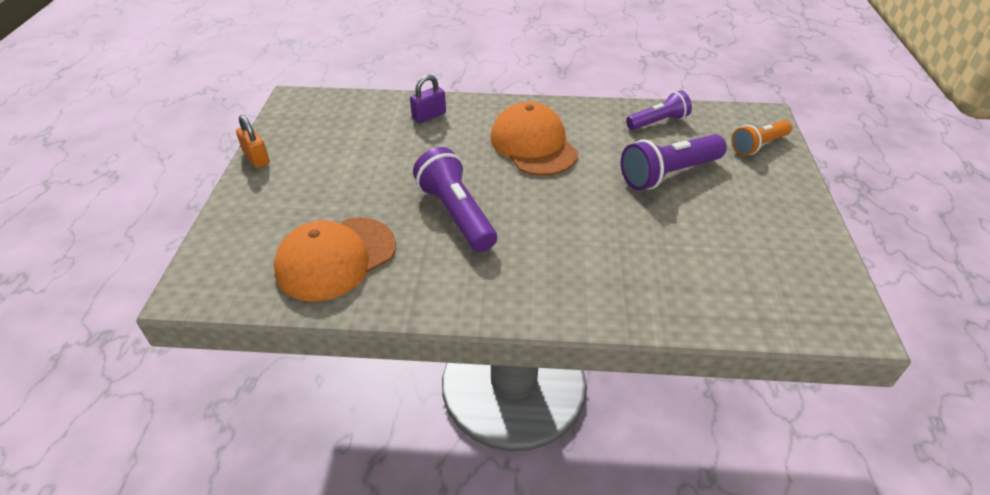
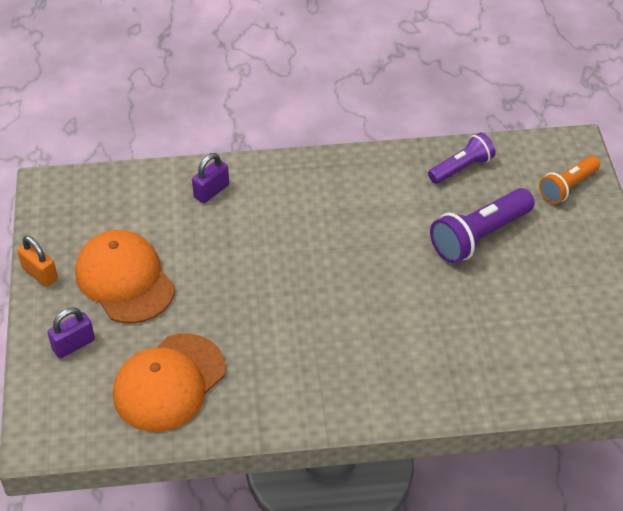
camera: 10 degrees left, 5 degrees up
purple flashlight [413,147,497,252] -> none
orange cap [491,101,578,176] -> orange cap moved to [75,230,175,324]
none -> purple padlock [47,307,95,359]

